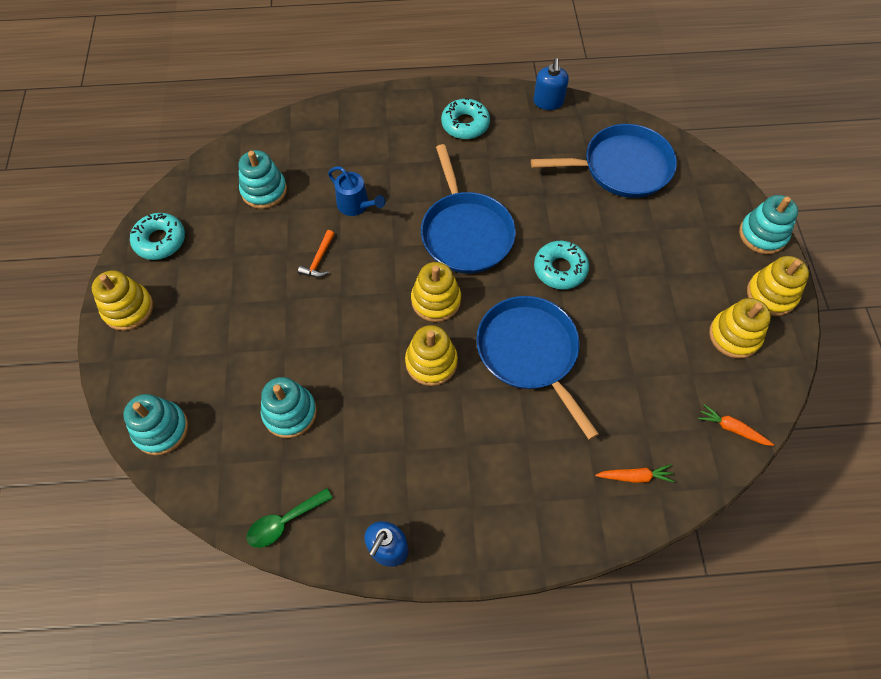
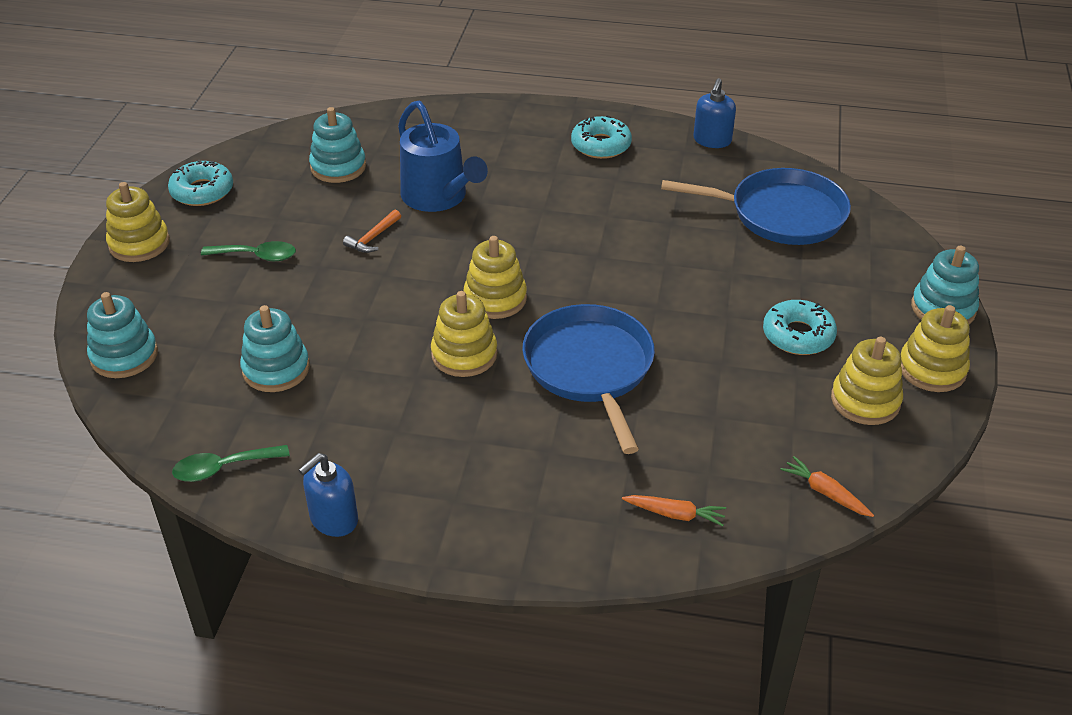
camera: 15 degrees right, 20 degrees down
blue watering can [328,166,385,216] -> blue watering can [398,101,488,212], size x1.66
blue pan [421,144,516,273] -> none
turquoise donut [534,241,589,289] -> turquoise donut moved to [763,300,837,355]
none -> green spoon [201,241,296,261]

